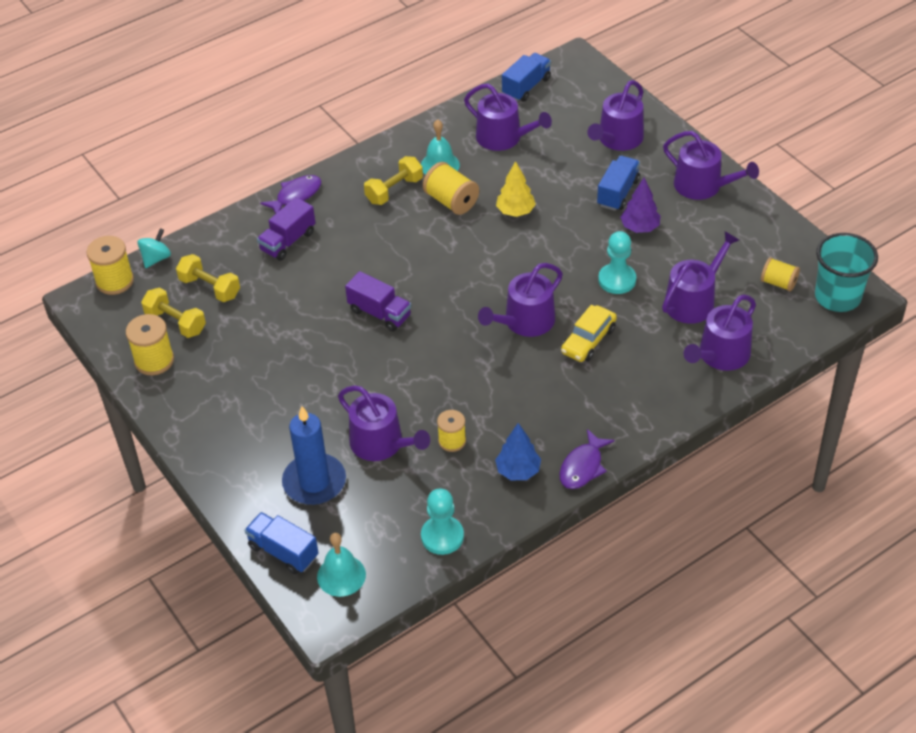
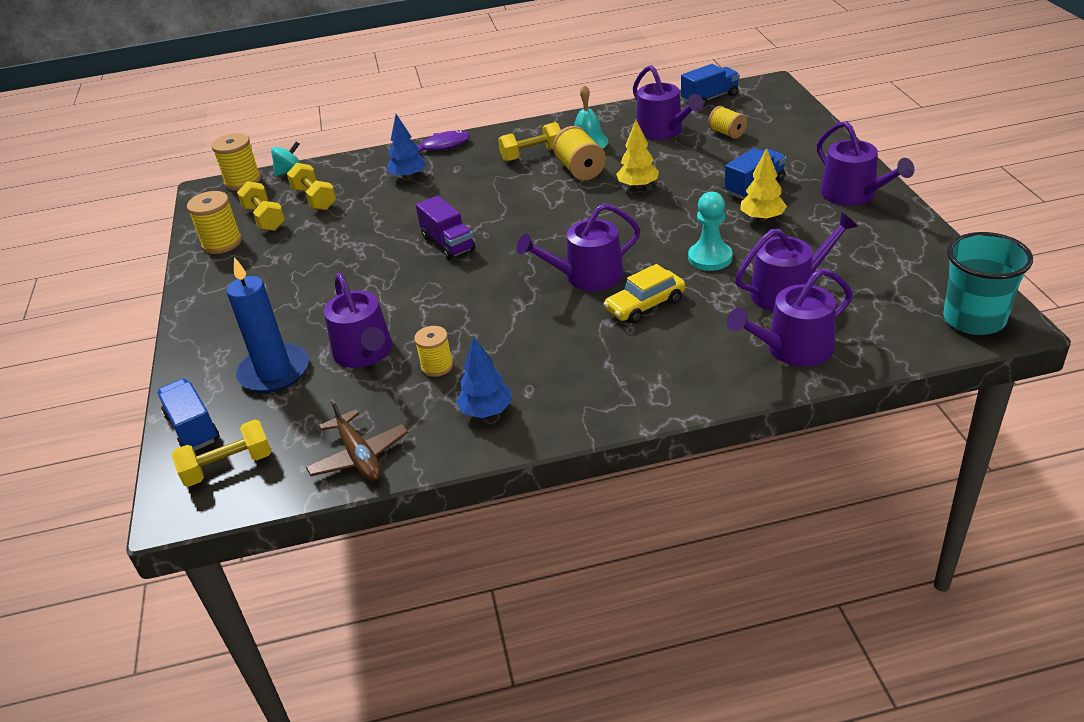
camera: 25 degrees right, 10 degrees down
purple truck [257,197,315,261] -> blue tree [387,114,427,179]
turquoise bell [317,533,366,597] -> yellow dumbbell [172,420,271,487]
turquoise pawn [421,489,464,555] -> brown plane [306,399,408,481]
purple fish [559,429,615,489] -> none
purple watering can [587,80,644,151] -> none
purple tree [620,178,661,233] -> yellow tree [740,148,787,221]
yellow spool [761,257,800,291] -> yellow spool moved to [708,106,747,139]

